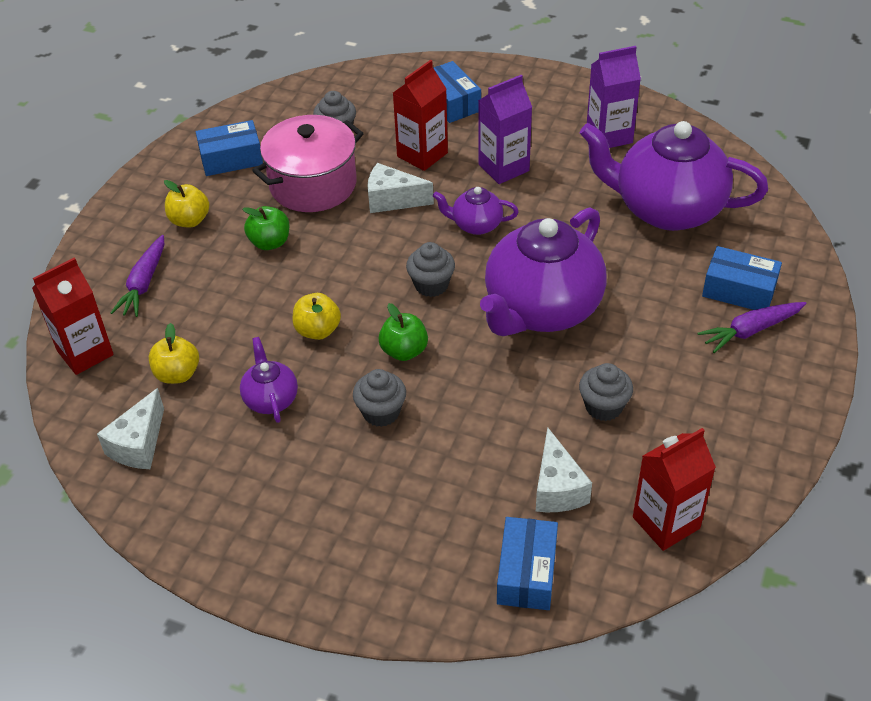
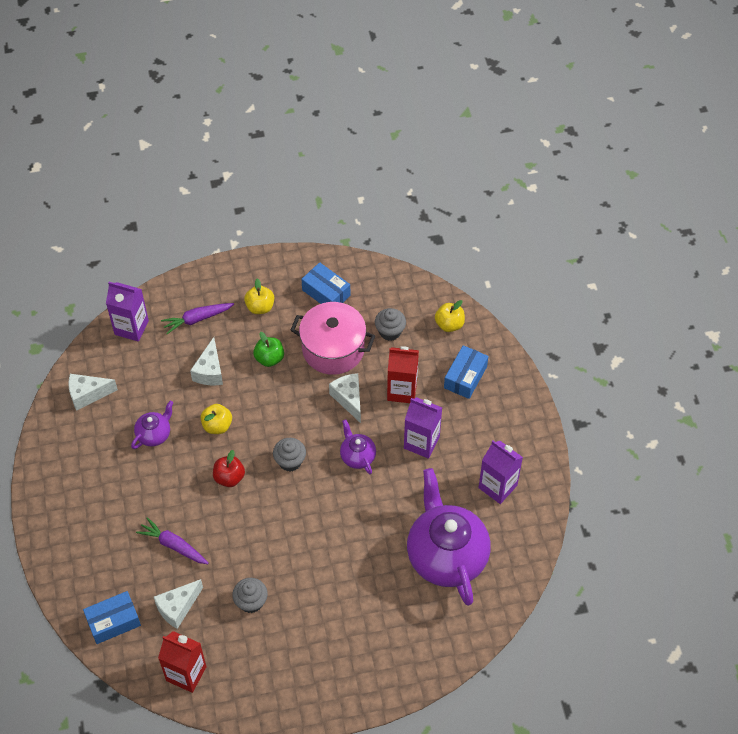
camera: 55 degrees right, 10 degrees up
red carton [32,258,114,375] -> purple carton [106,282,149,342]
yellow apple [149,323,199,384] -> yellow apple moved to [435,300,465,332]
grey cupcake [353,369,406,427] -> none
green apple [378,303,428,361] -> red apple [213,450,245,487]
purple teapot [480,208,607,336] -> none
purple carrot [697,302,806,353] -> purple carrot moved to [136,517,209,564]
blue box [702,246,782,310] -> none
none -> white cheese [190,337,223,385]

